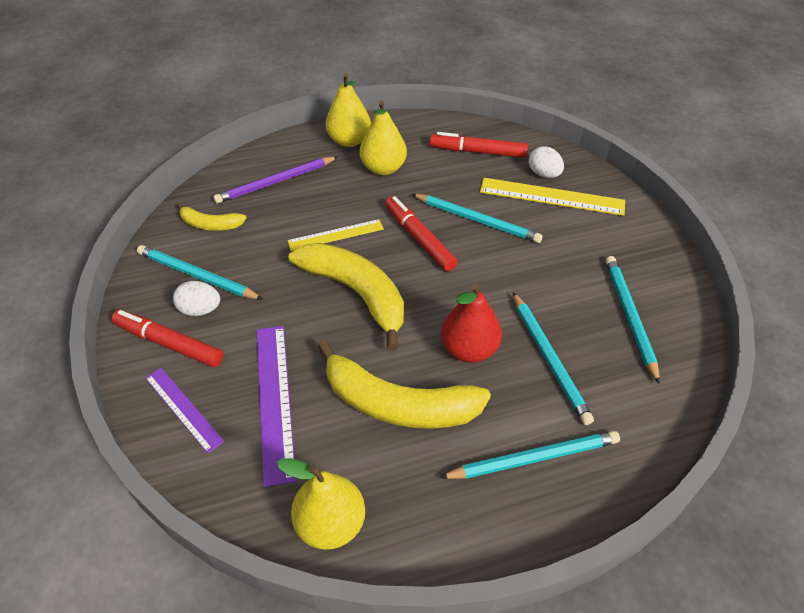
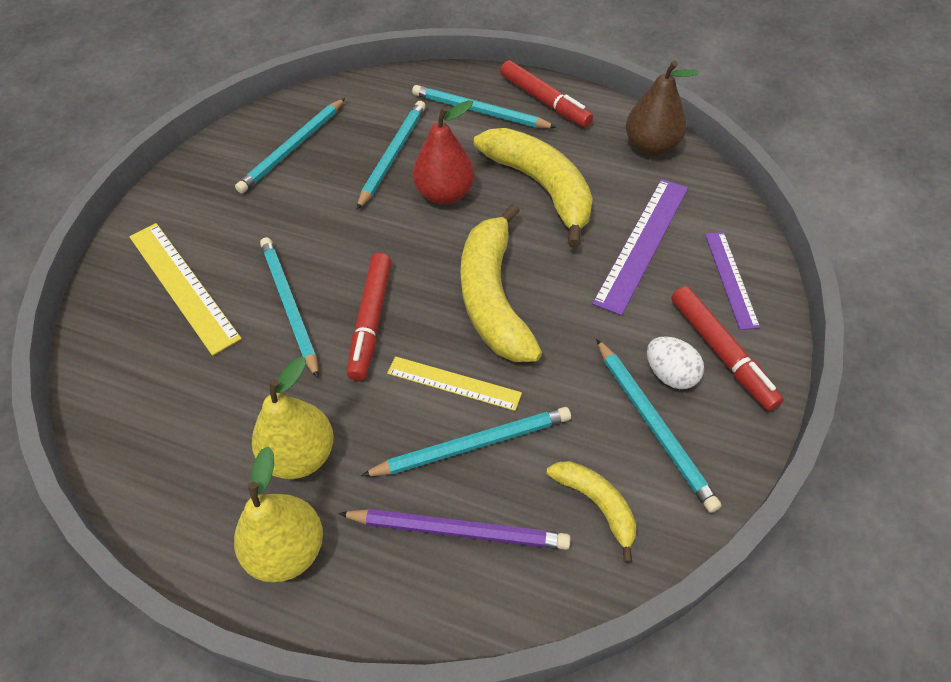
camera: 140 degrees left, 5 degrees up
yellow pear [277,458,365,550] -> brown pear [626,60,699,156]
red marker [430,132,528,158] -> red marker moved to [500,60,593,127]
white egg [529,146,564,178] -> none
none -> turquoise pencil [361,407,571,476]

